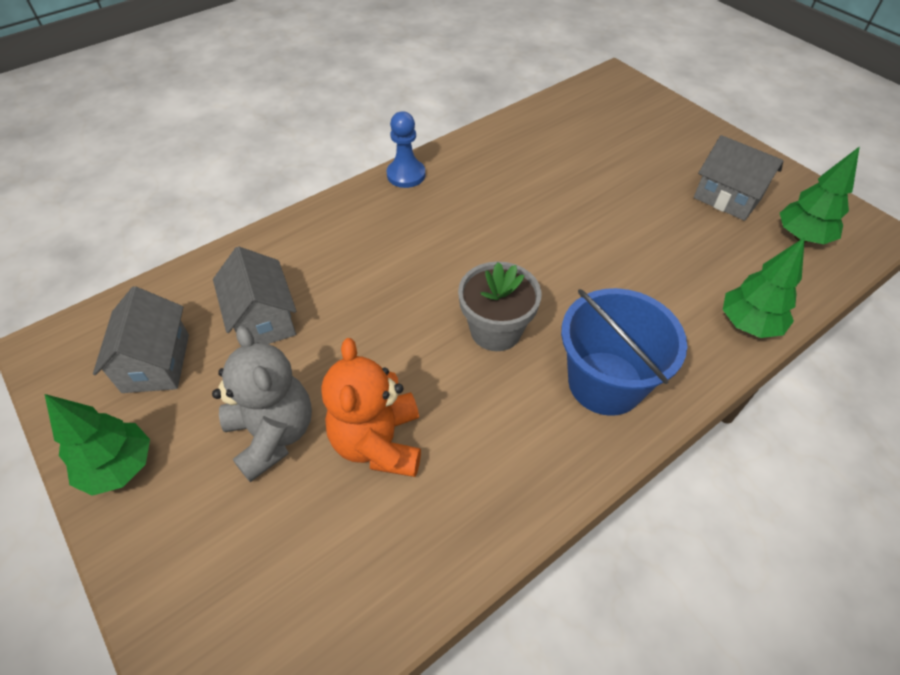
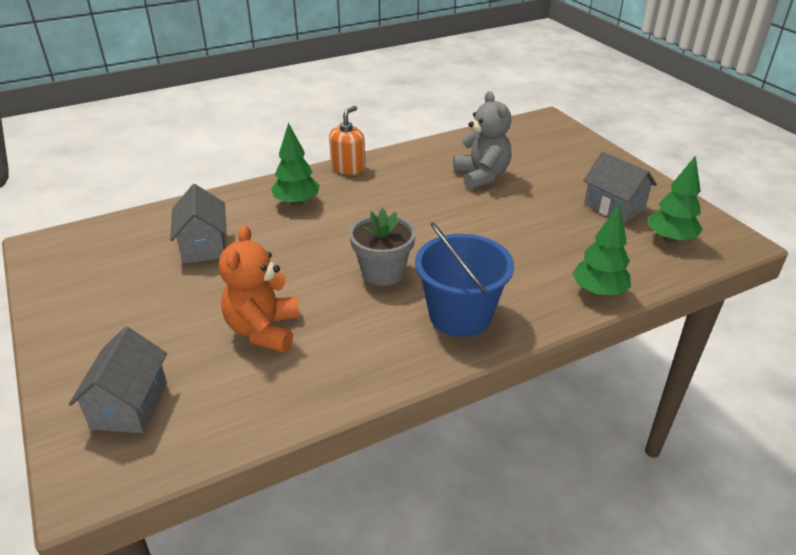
camera: 10 degrees right, 15 degrees down
green tree [44,394,150,496] -> green tree moved to [271,123,320,206]
grey house [93,286,189,393] -> grey house moved to [69,327,167,433]
grey teddy bear [212,326,312,482] -> grey teddy bear moved to [453,91,511,190]
blue pawn [387,112,425,188] -> orange soap dispenser [329,106,365,175]

